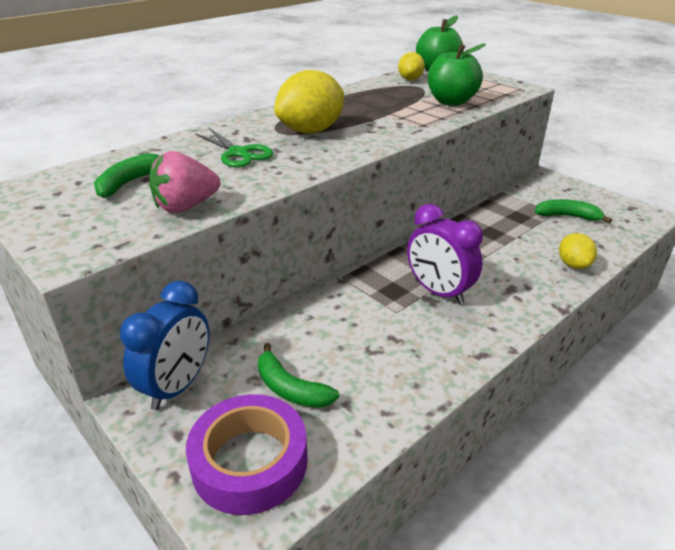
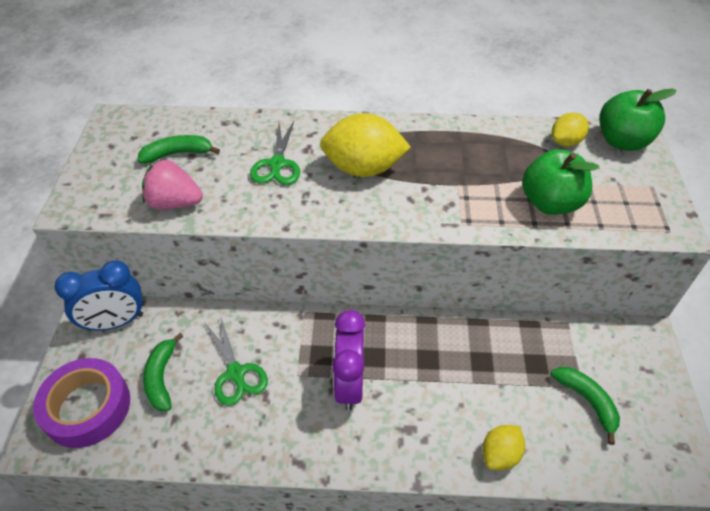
camera: 45 degrees right, 15 degrees up
none -> green scissors [205,316,268,406]

